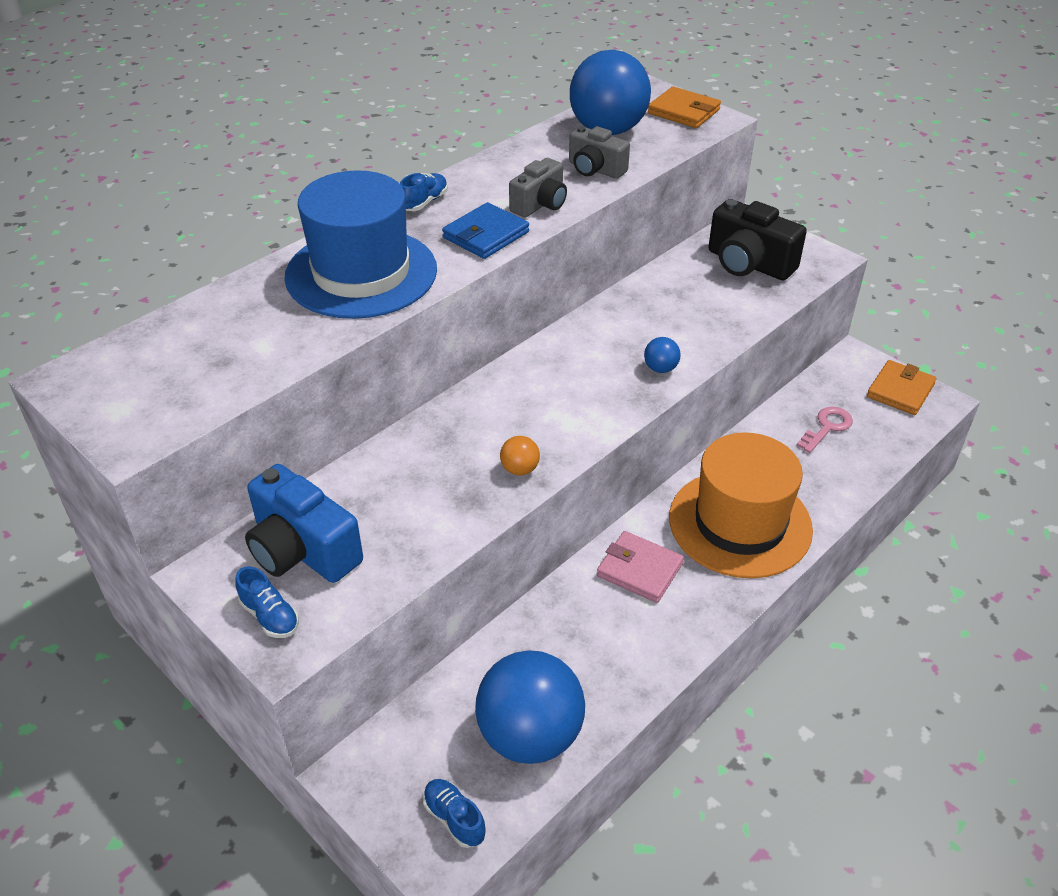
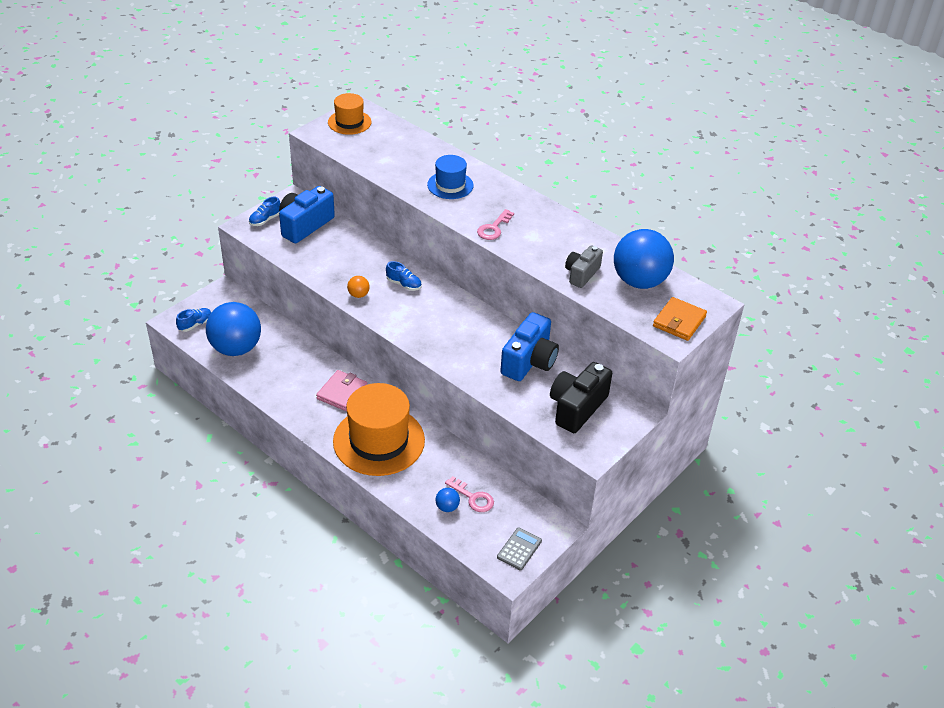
camera: 85 degrees right, 0 degrees up
blue hat [284,170,437,319] -> blue hat [427,155,474,199], size x0.54
blue shoe [400,173,448,211] -> blue shoe moved to [386,261,422,291]
blue wallet [442,202,529,259] -> pink key [477,209,514,240]
grey camera [509,158,567,217] -> none
blue ball [644,337,680,373] -> blue ball moved to [435,488,460,512]
orange wallet [867,360,936,415] -> grey calculator [497,528,542,570]
none -> orange hat [328,93,371,135]
none -> blue camera [500,312,559,381]

